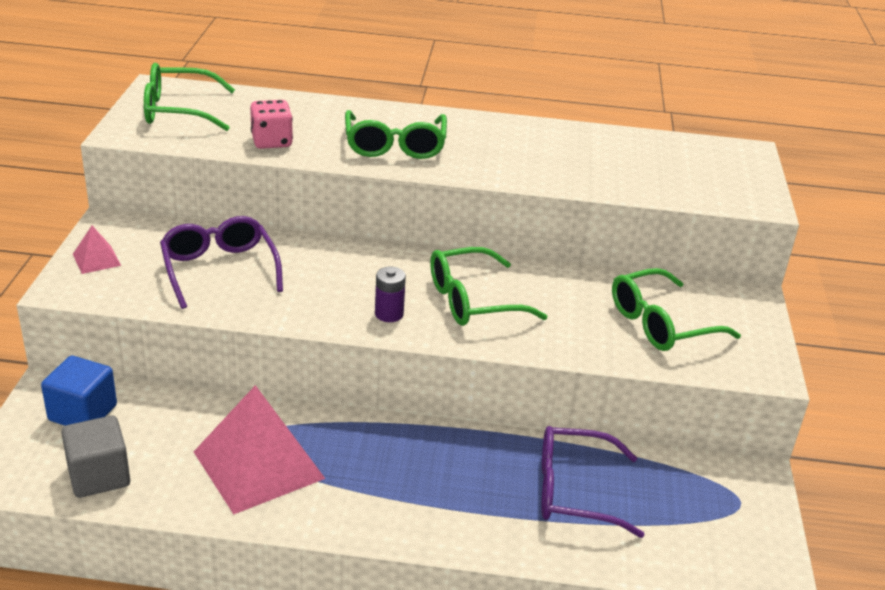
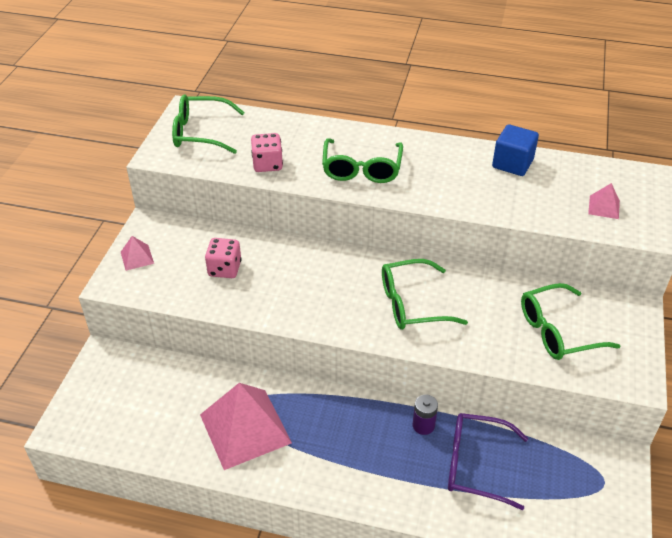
camera: 10 degrees right, 10 degrees up
blue cube [41,356,117,426] -> blue cube moved to [492,124,539,176]
grey cube [61,415,130,498] -> none
purple glasses [160,216,283,309] -> pink dice [205,238,241,278]
purple battery [375,267,406,322] -> purple battery moved to [413,395,438,435]
none -> pink pyramid [588,183,620,219]

